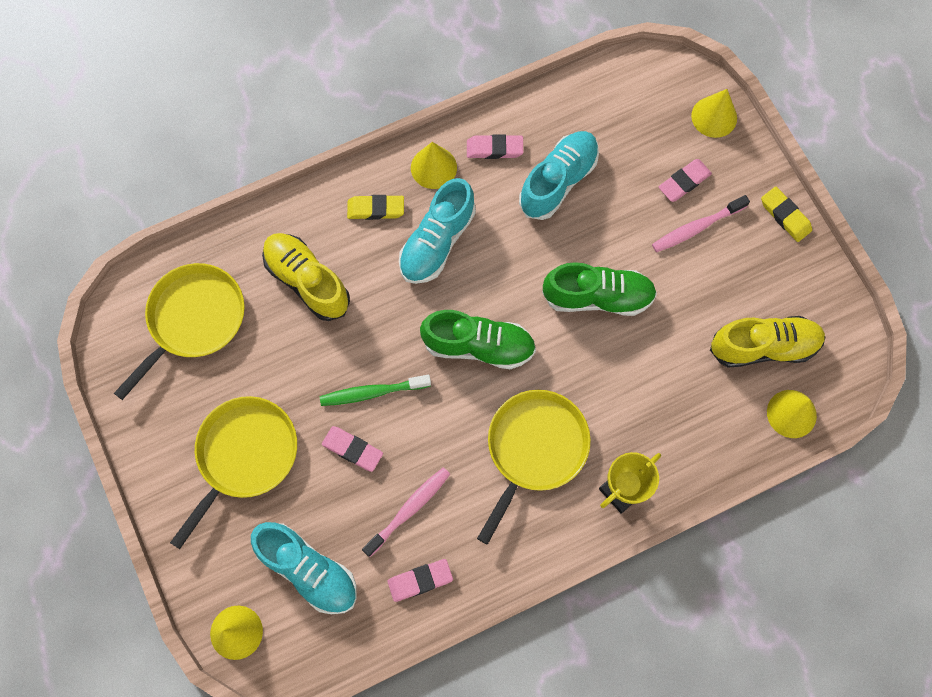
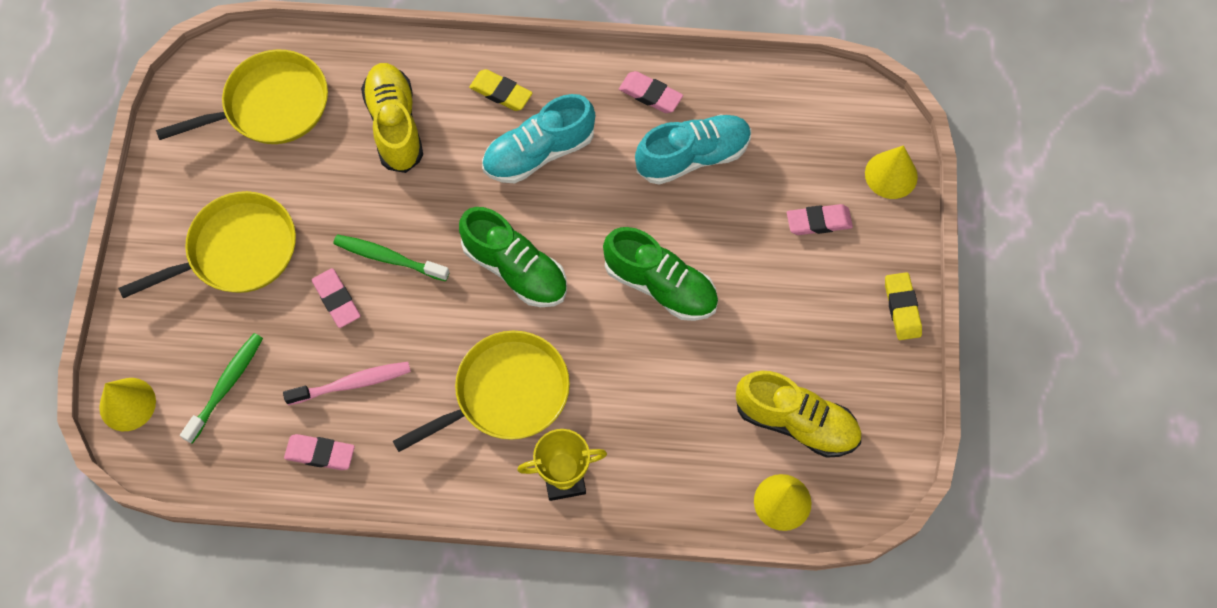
camera: 30 degrees right, 5 degrees down
turquoise shoe [251,522,357,614] -> green toothbrush [180,333,263,444]
yellow cone [411,142,457,189] -> none
pink toothbrush [652,195,750,252] -> none

